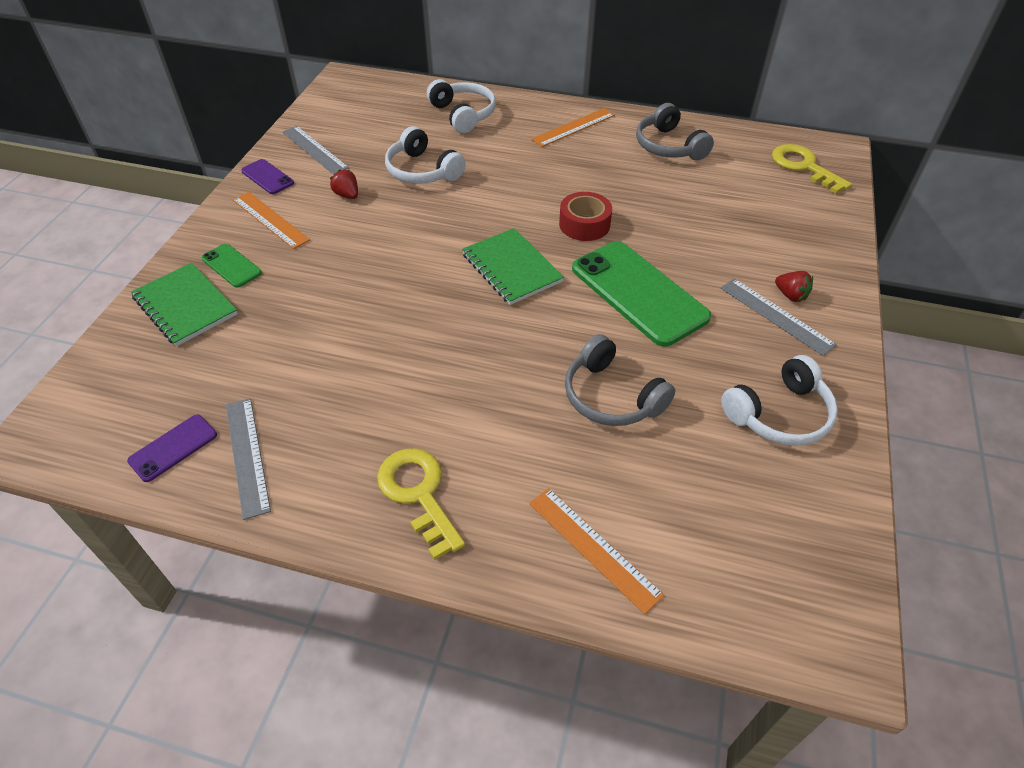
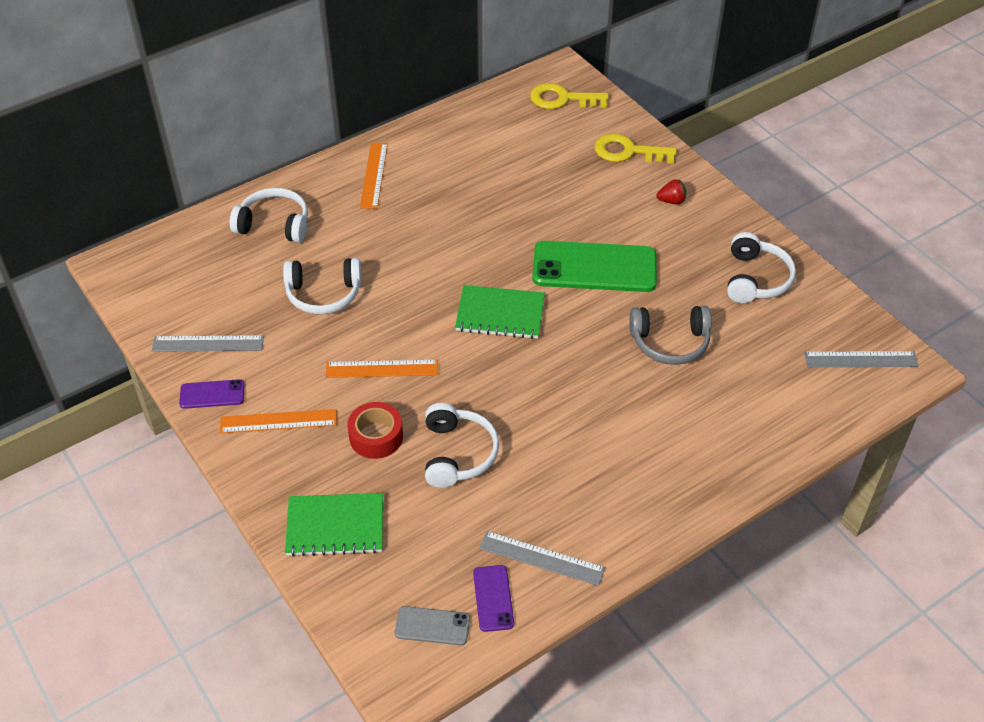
camera: 50 degrees left, 0 degrees up
green phone [202,244,262,288] -> none
red strawberry [330,169,358,199] -> none
yellow key [377,448,465,560] -> yellow key moved to [594,134,677,164]
orange ruler [529,488,665,614] -> orange ruler moved to [326,360,438,378]
red tape [559,192,612,241] -> red tape moved to [347,402,403,459]
grey headphones [636,103,714,160] -> none
grey ruler [721,278,837,356] -> grey ruler moved to [804,351,919,367]
none -> grey phone [395,606,470,646]
none -> white headphones [425,403,499,488]

